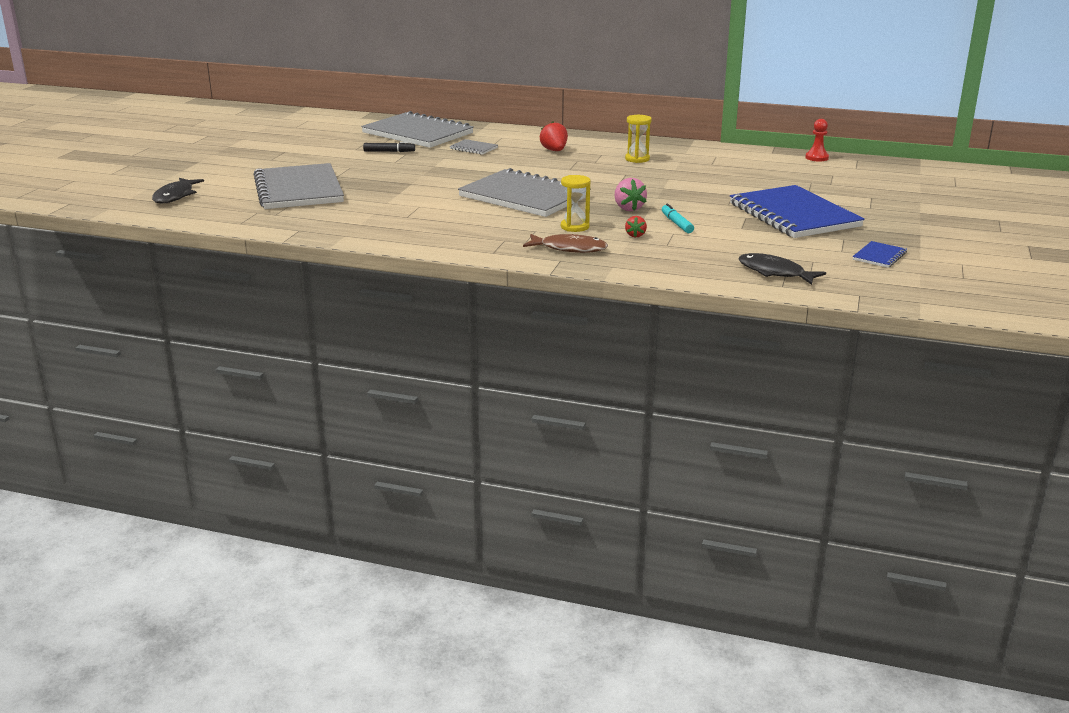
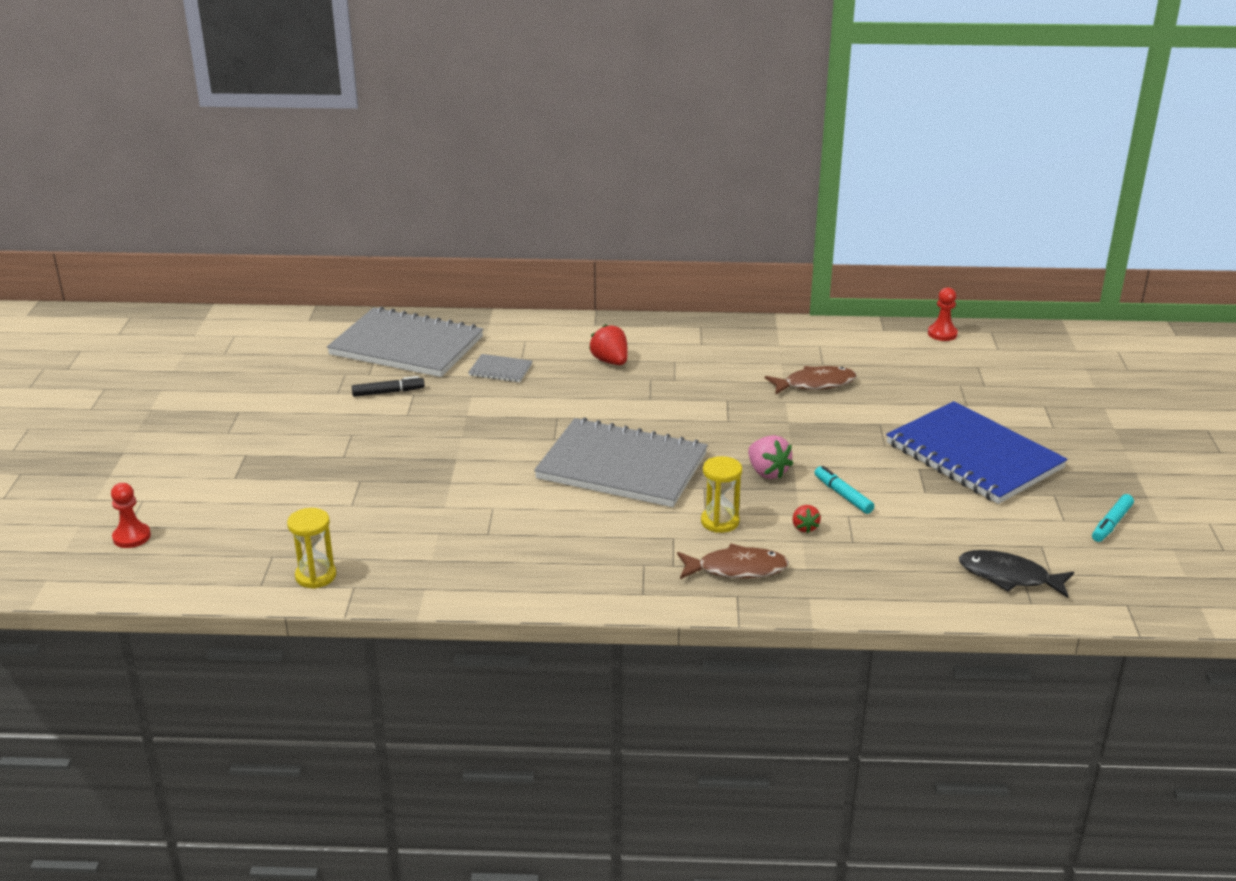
camera: 15 degrees left, 5 degrees up
black fish [152,178,204,203] -> red pawn [111,483,151,548]
grey notebook [253,163,344,209] -> none
yellow hourglass [625,115,652,163] -> yellow hourglass moved to [287,508,336,589]
blue notebook [853,241,907,268] -> turquoise marker [1092,494,1134,542]
none -> brown fish [765,366,857,395]

